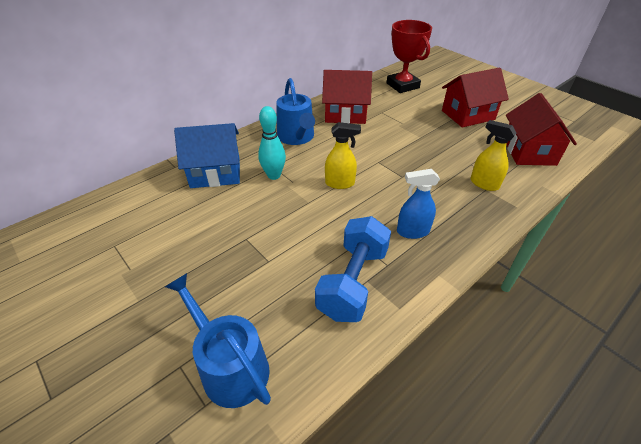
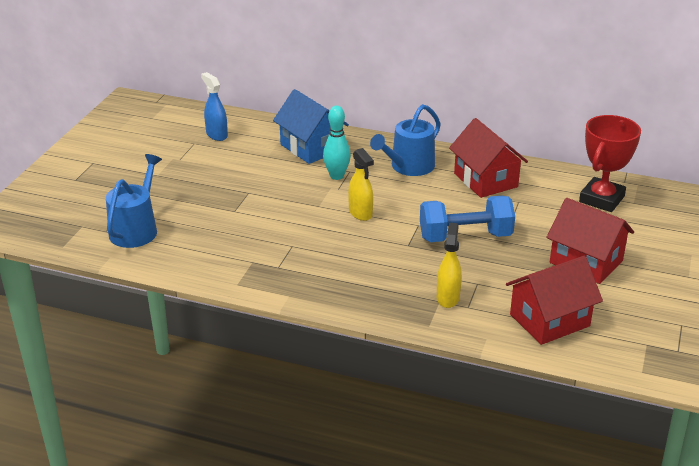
camera: 60 degrees right, 10 degrees down
blue dumbbell [315,216,391,322] -> blue dumbbell moved to [420,195,515,242]
blue spray bottle [397,169,440,239] -> blue spray bottle moved to [201,72,228,141]

